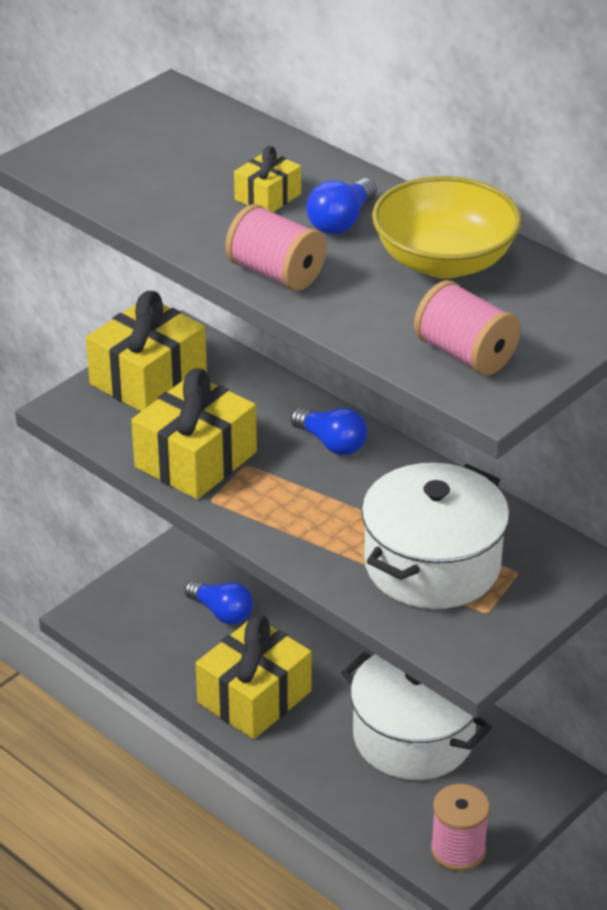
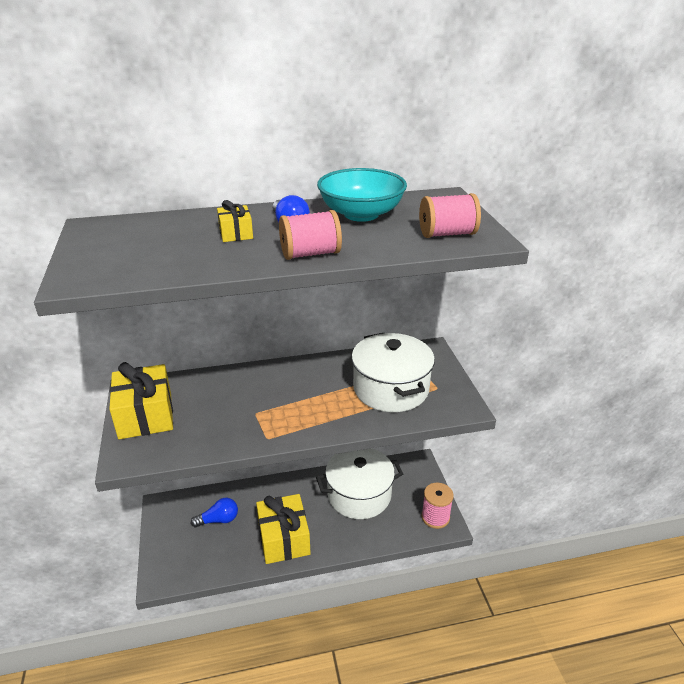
camera: 55 degrees left, 5 degrees down
yellow gift [131,368,257,499] -> none
blue light bulb [290,408,367,455] -> none
yellow bowl [372,176,522,278] -> turquoise bowl [317,168,407,222]

